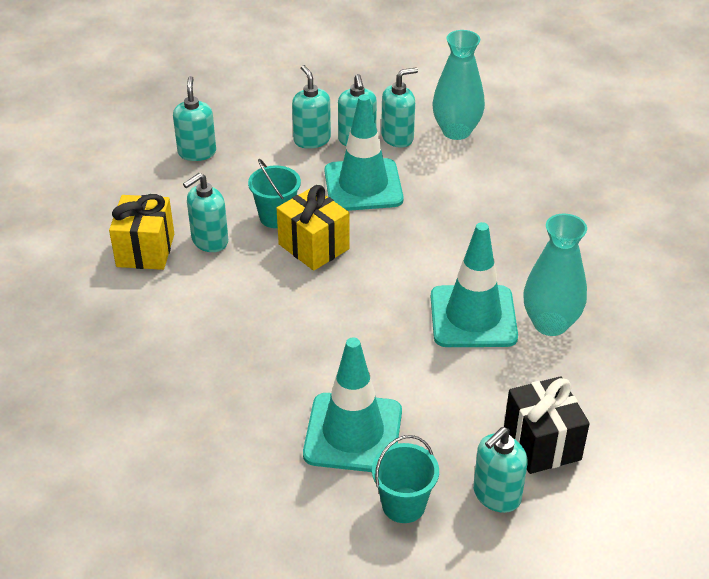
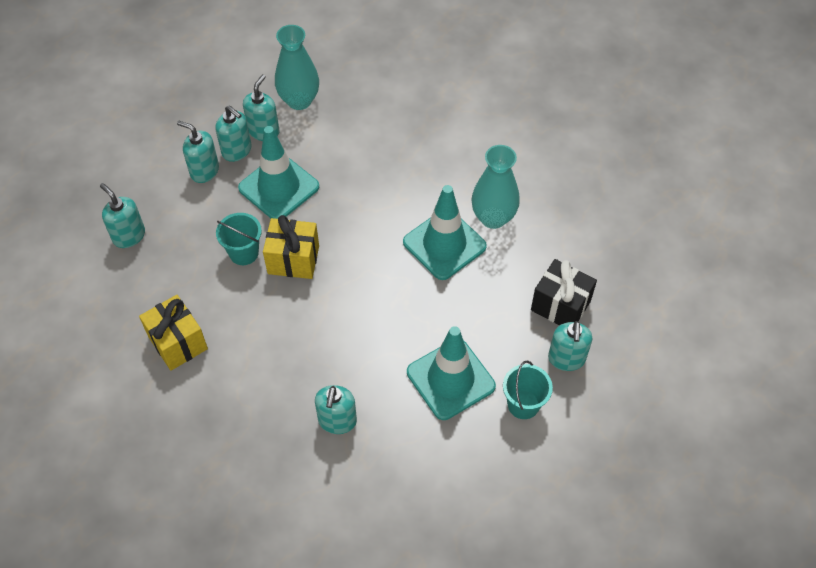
camera: 40 degrees left, 15 degrees up
turquoise soap dispenser [183,173,228,252] -> turquoise soap dispenser moved to [315,385,357,434]

